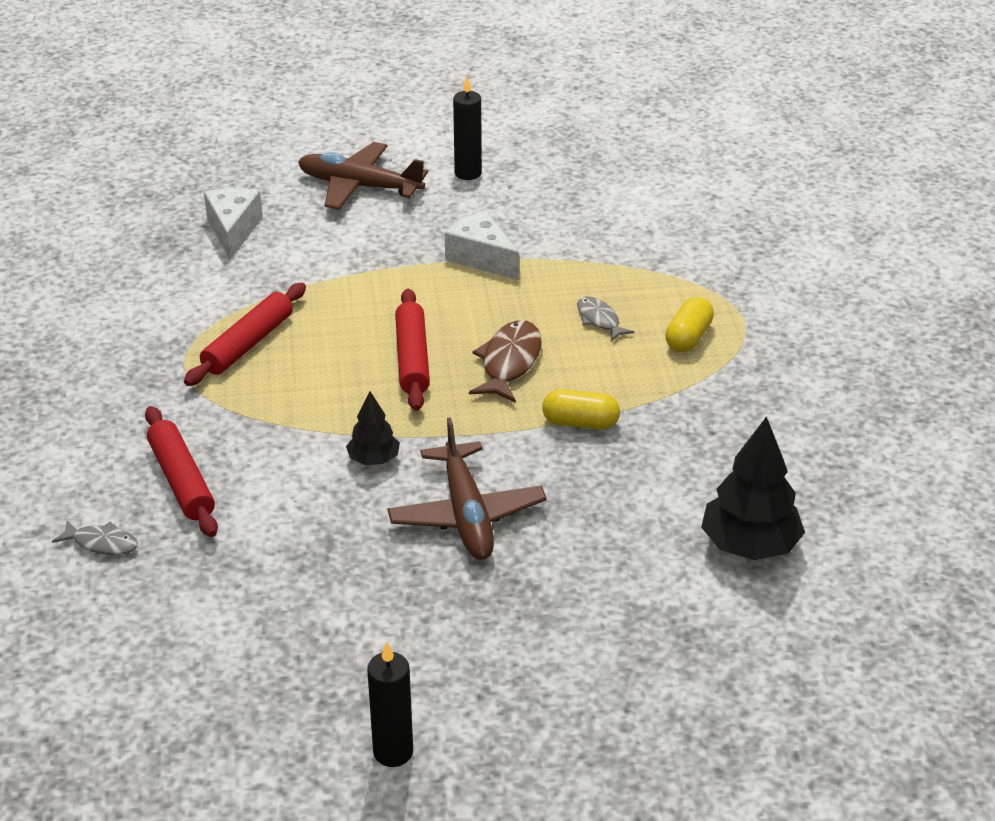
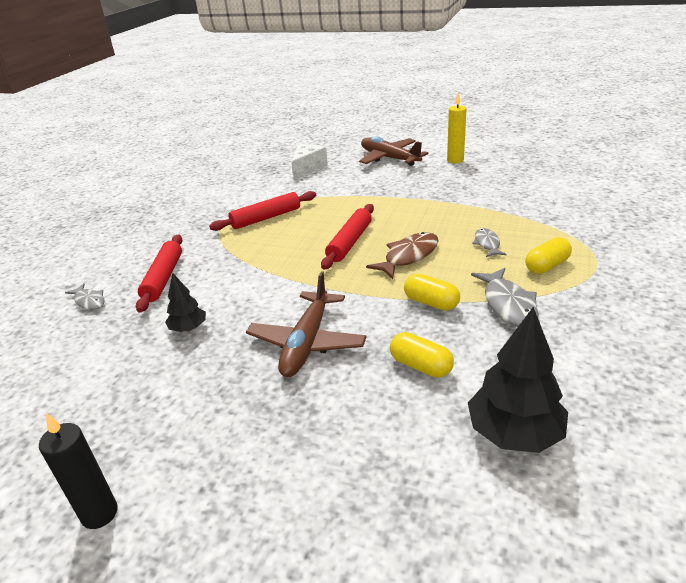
camera: 30 degrees right, 5 degrees down
black tree [346,391,400,465] -> black tree moved to [165,273,206,332]
white cheese [445,211,519,280] -> none
black candle [453,76,482,180] -> yellow candle [447,93,467,163]
none -> yellow capsule [390,332,454,378]
none -> grey fish [471,268,539,327]

